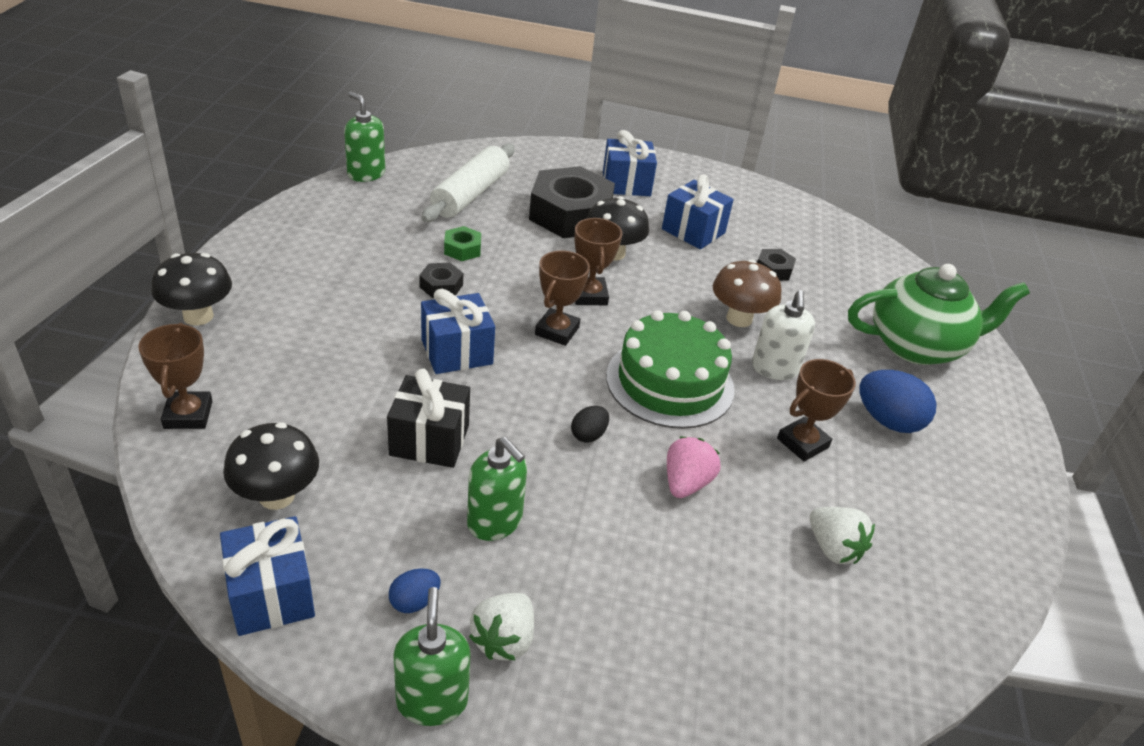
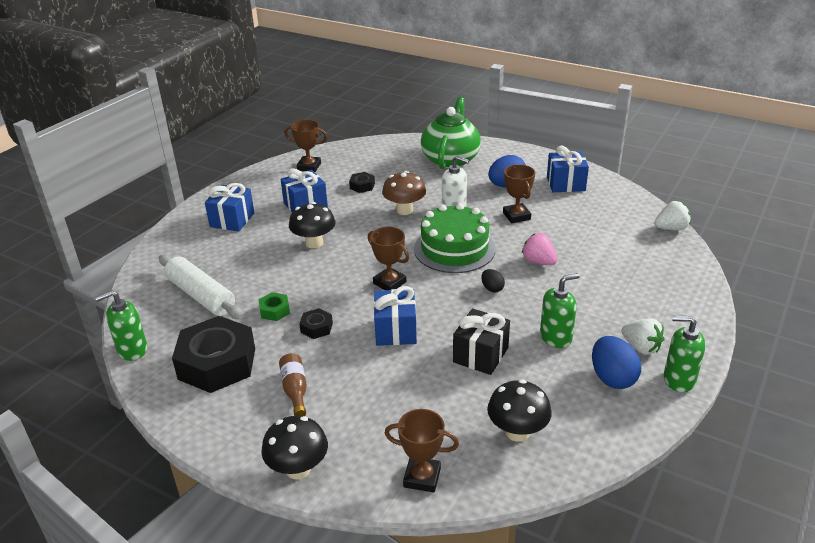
camera: 65 degrees left, 5 degrees down
blue gift [220,516,315,636] -> blue gift moved to [547,146,589,192]
blue egg [389,568,441,613] -> blue egg [592,336,641,389], size x1.84
black nut [529,166,615,238] -> black nut moved to [172,316,255,393]
brown trophy [574,218,622,305] -> brown trophy moved to [284,120,327,172]
white strawberry [810,507,875,564] -> white strawberry moved to [654,201,691,230]
none -> brown bottle [279,353,307,416]

